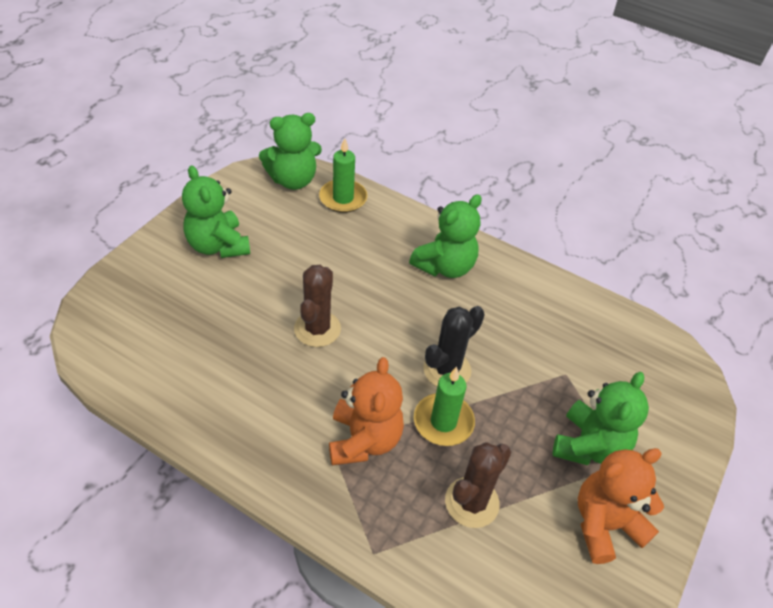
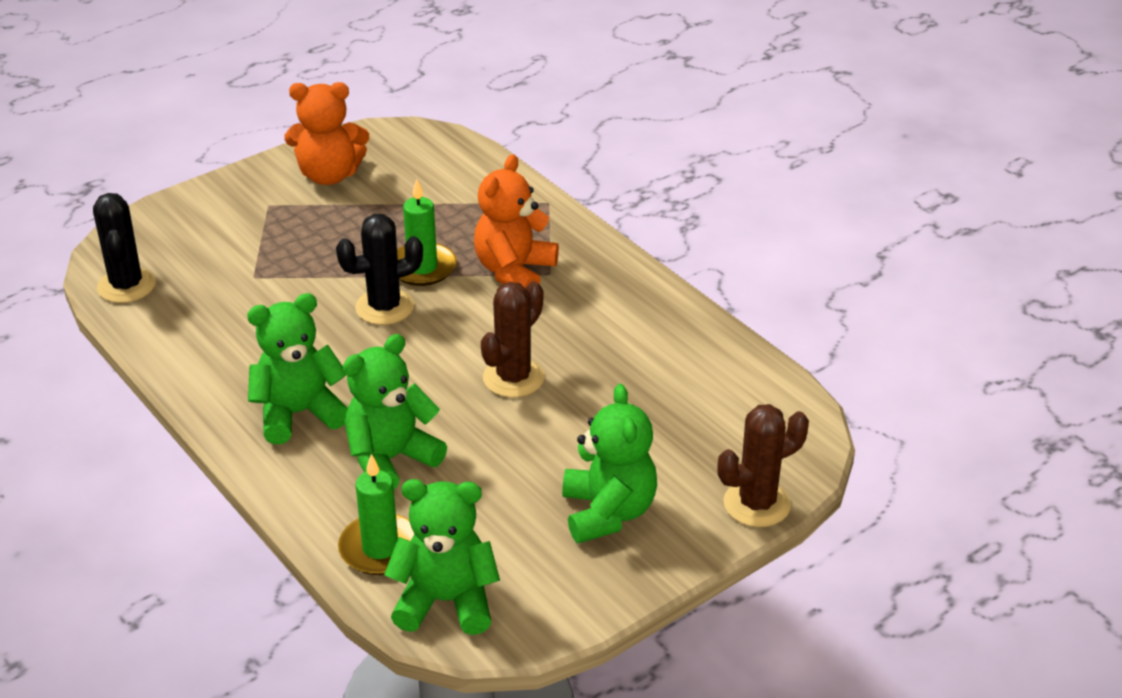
camera: 155 degrees left, 10 degrees down
brown cactus [445,442,511,528] -> brown cactus moved to [717,404,809,527]
green teddy bear [552,372,649,465] -> green teddy bear moved to [343,334,447,489]
none -> black cactus [93,193,156,303]

